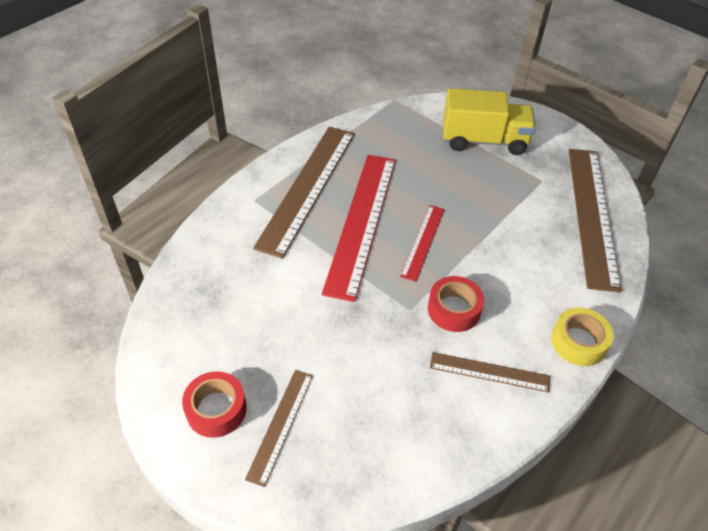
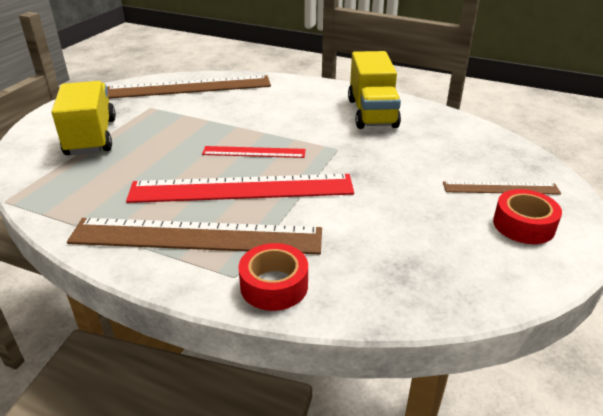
camera: 105 degrees left, 15 degrees down
red tape [428,276,484,332] -> red tape moved to [238,243,308,311]
brown ruler [430,352,550,392] -> yellow truck [348,51,401,129]
yellow tape [551,307,614,366] -> none

